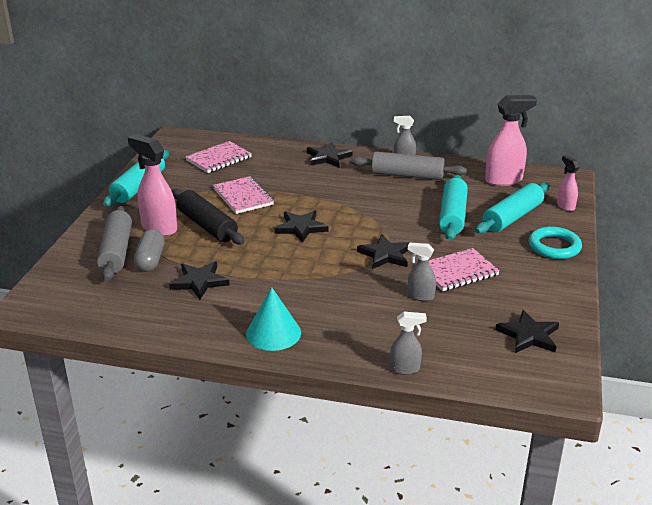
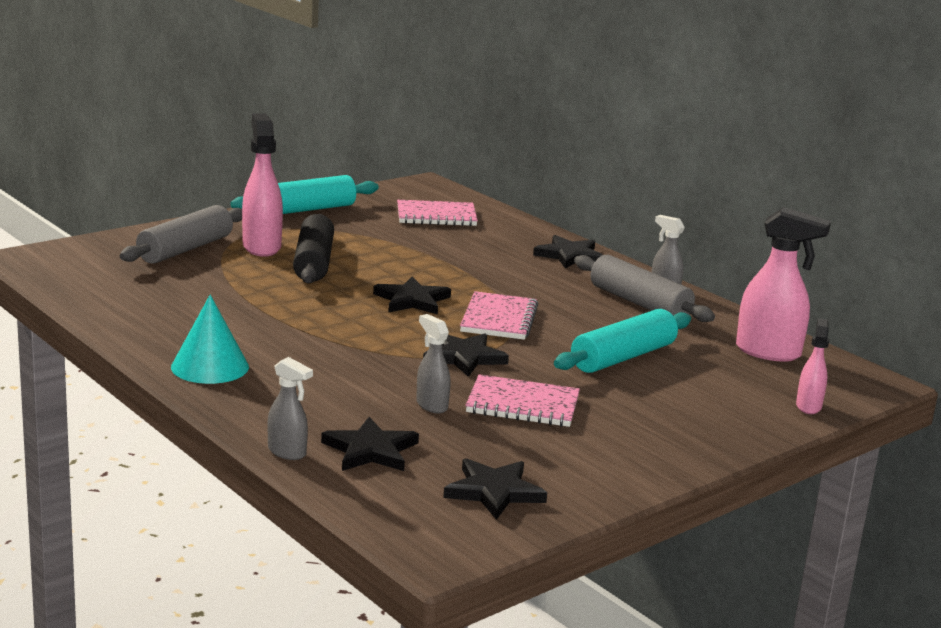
camera: 35 degrees right, 10 degrees down
grey capsule [134,229,164,272] -> none
black star [169,261,230,299] -> black star moved to [321,417,419,471]
pink notebook [213,176,274,214] -> pink notebook moved to [460,291,538,340]
turquoise rolling pin [475,182,549,234] -> none
turquoise ring [529,227,582,259] -> none

